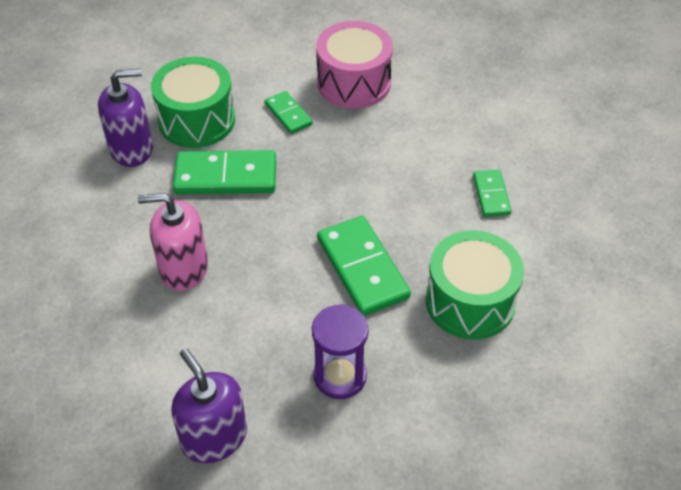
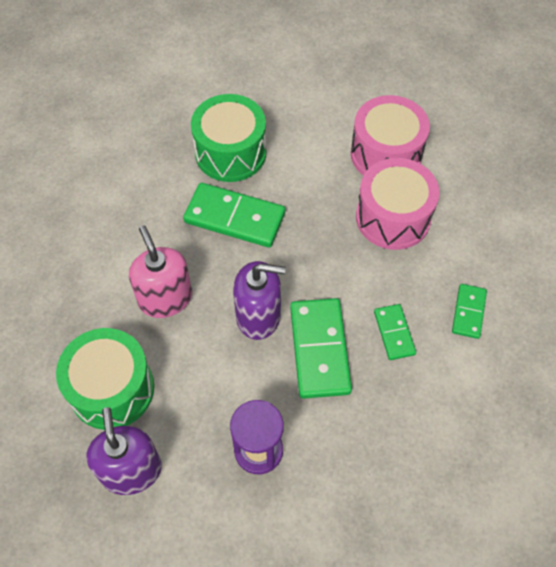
camera: 20 degrees right, 10 degrees up
purple soap dispenser [98,69,153,167] -> purple soap dispenser moved to [233,261,286,340]
pink soap dispenser [138,193,208,291] -> pink soap dispenser turned 45 degrees clockwise [129,225,192,318]
green domino [265,91,313,134] -> green domino moved to [374,304,416,360]
green drum [426,230,524,340] -> green drum moved to [56,328,154,430]
none -> pink drum [356,158,440,250]

